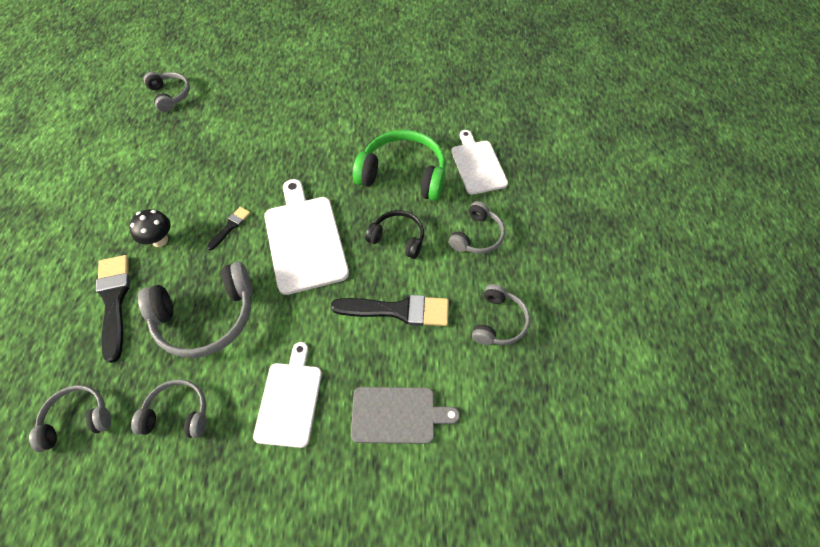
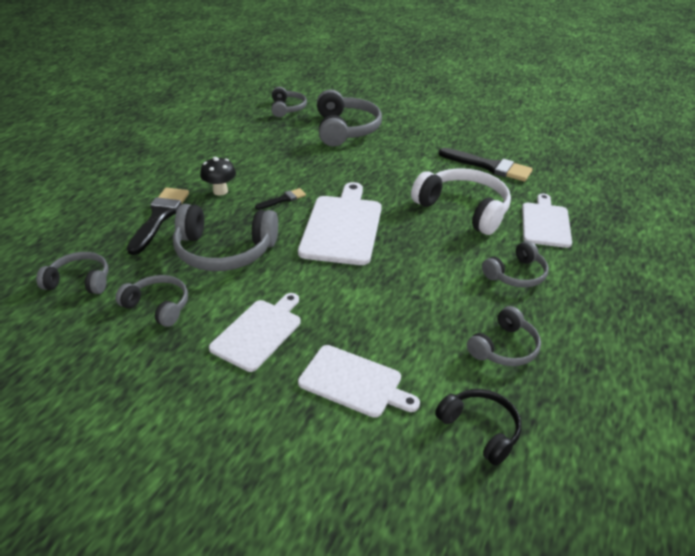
camera: 25 degrees right, 20 degrees down
black brush [331,295,449,326] -> black brush moved to [438,148,533,181]
grey cutting board [351,387,460,444] -> white cutting board [298,345,420,418]
green headphones [353,130,446,201] -> white headphones [411,168,511,235]
black headphones [365,210,424,259] -> black headphones moved to [435,389,521,466]
none -> grey headphones [317,89,382,146]

